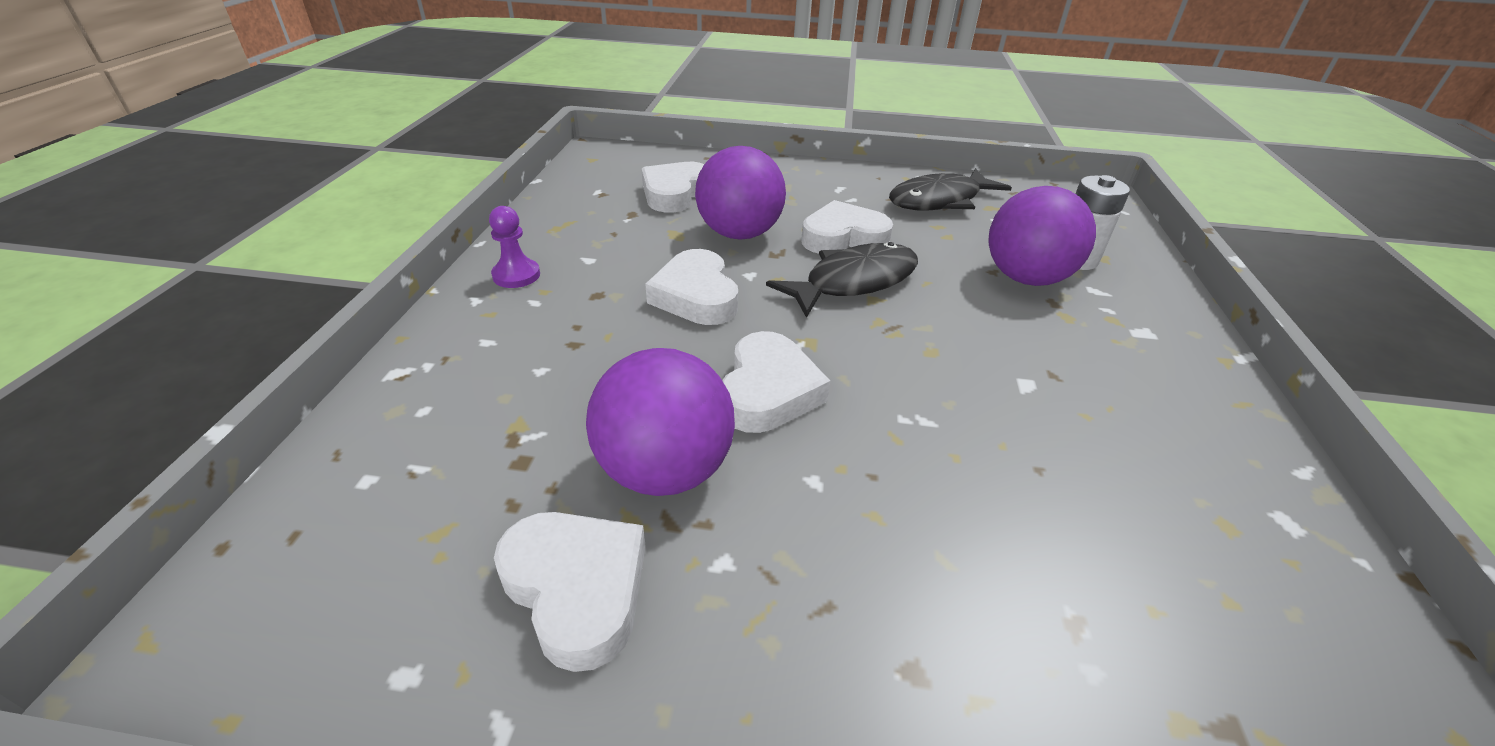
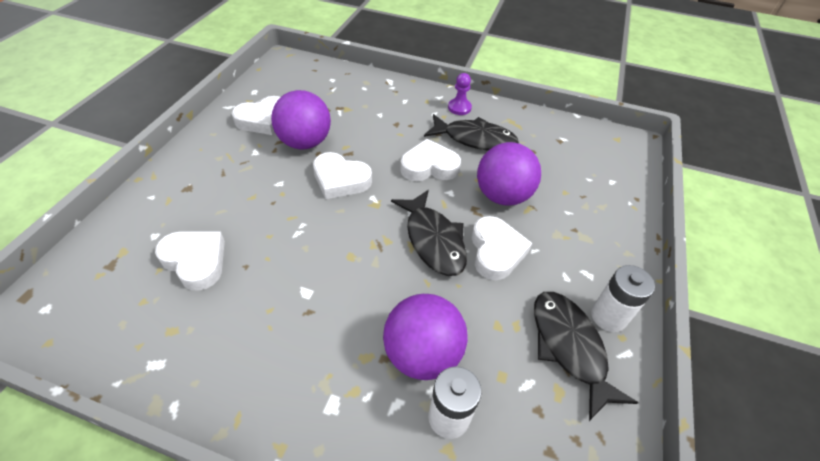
camera: 100 degrees right, 10 degrees up
white heart [641,162,704,212] -> white heart moved to [155,231,225,291]
none -> black fish [424,114,519,151]
none -> white battery [591,265,655,332]

